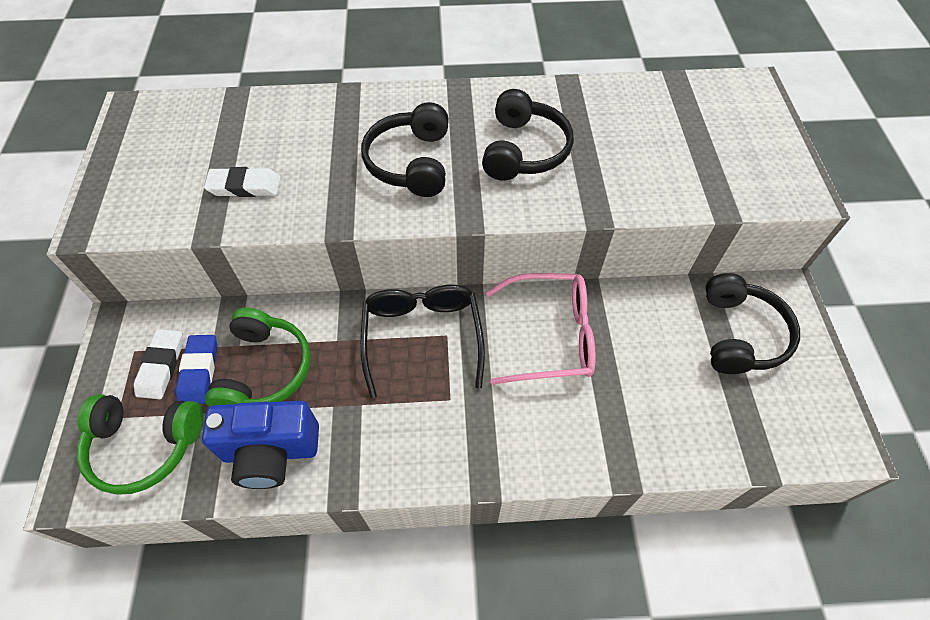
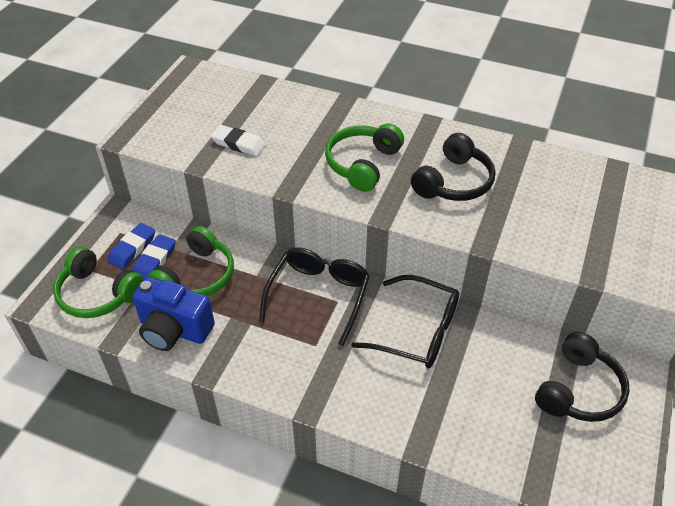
camera: 25 degrees right, 10 degrees down
white eraser [134,329,183,399] -> blue eraser [107,223,155,269]
black headphones [361,102,449,197] -> green headphones [325,123,404,192]
pink glasses [486,273,596,385] -> black glasses [351,275,459,368]

